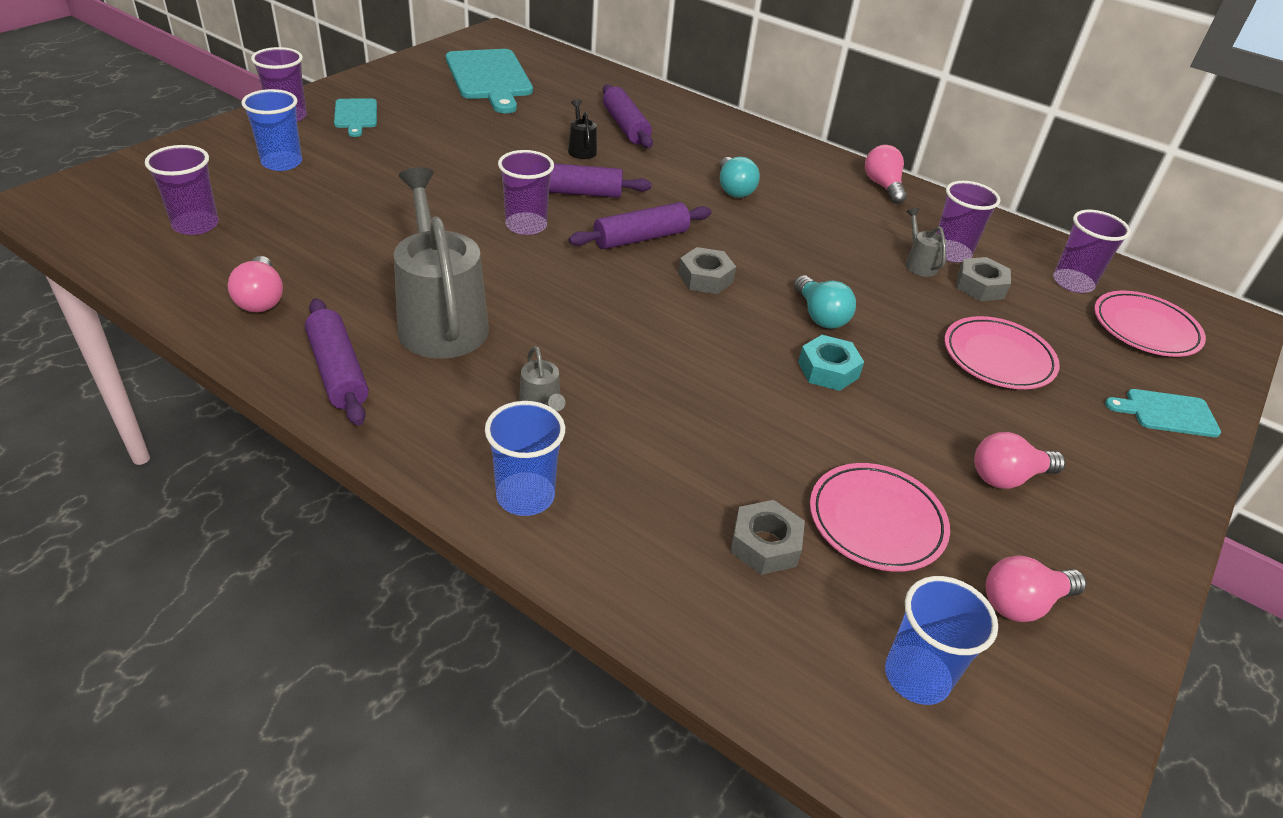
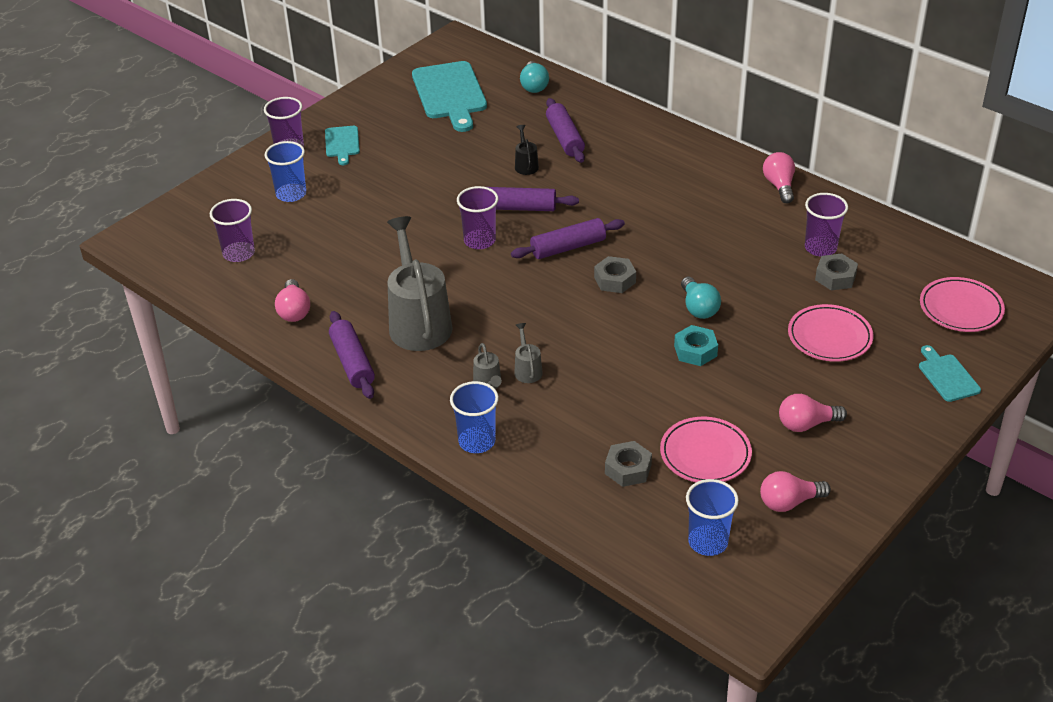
camera: 10 degrees right, 0 degrees up
turquoise light bulb [720,157,760,198] -> turquoise light bulb moved to [520,61,549,93]
grey watering can [905,208,946,277] -> grey watering can moved to [514,323,543,383]
purple cup [1053,210,1131,293] -> none
turquoise cutting board [1105,389,1221,437] -> turquoise cutting board turned 60 degrees clockwise [919,345,981,402]

